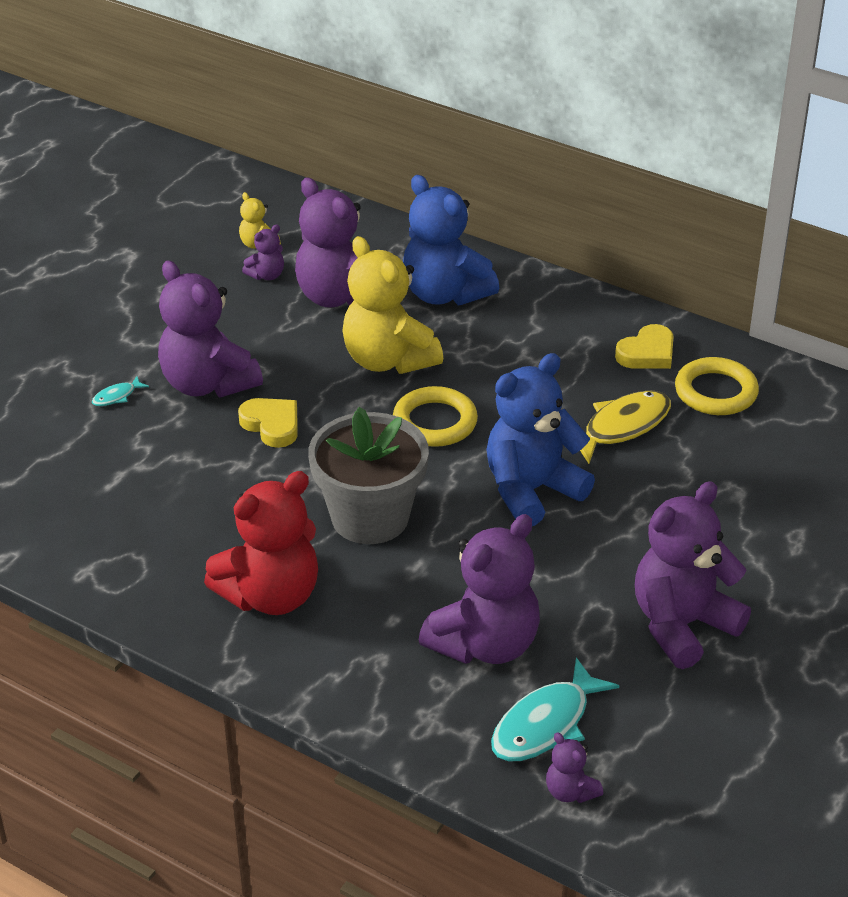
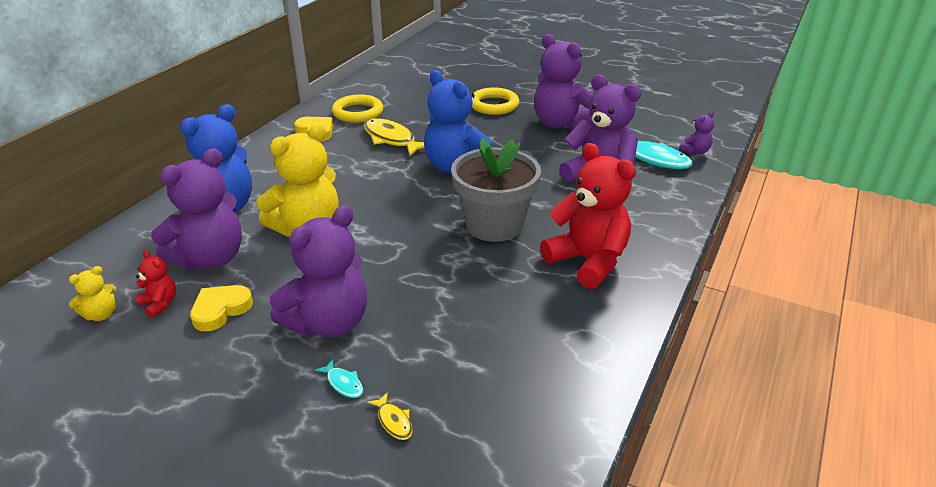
camera: 95 degrees left, 5 degrees down
yellow heart [238,398,298,448] -> yellow heart moved to [190,285,253,332]
purple teddy bear [242,225,284,280] -> red teddy bear [135,250,176,318]
yellow ring [393,386,478,447] -> yellow ring moved to [472,87,519,115]
none -> yellow fish [367,392,413,440]

